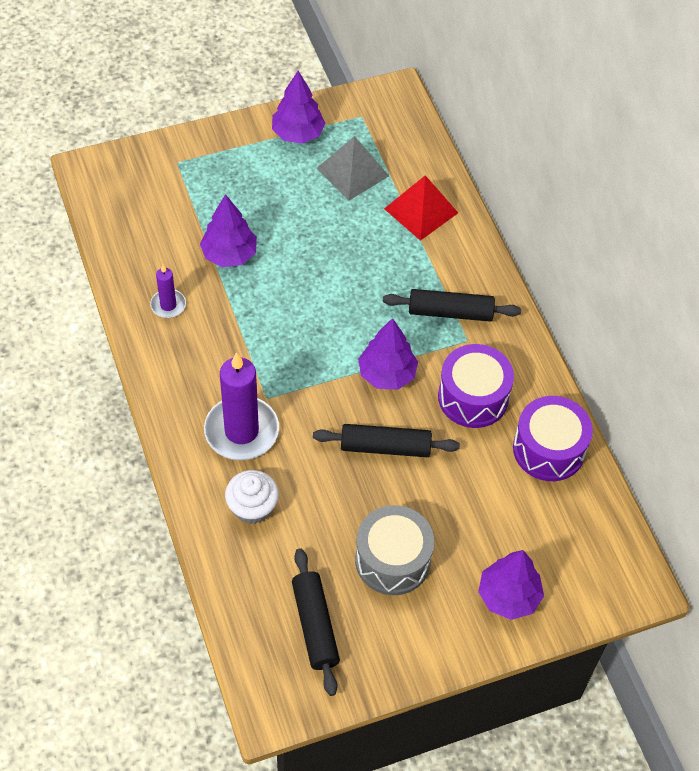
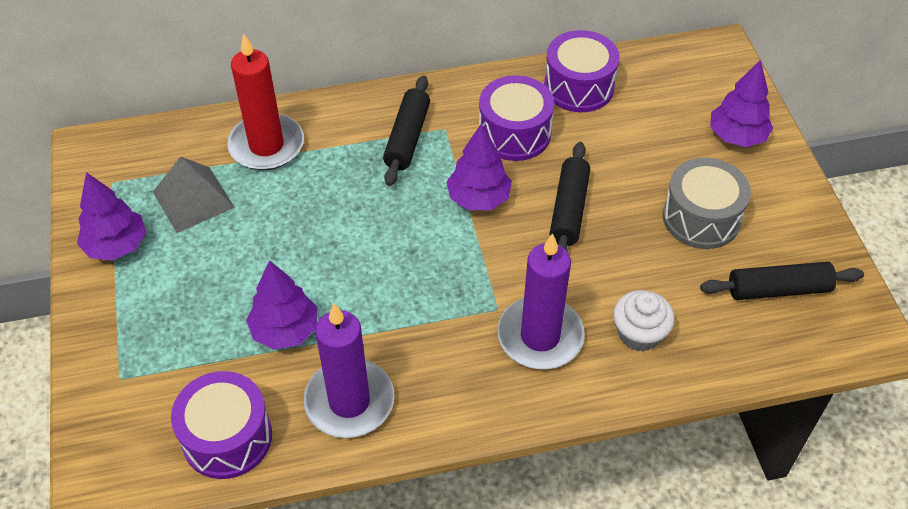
camera: 80 degrees left, 5 degrees down
purple candle [150,265,186,318] -> purple candle [303,303,394,438], size x2.00
red pyramid [384,175,458,241] -> red candle [227,34,304,170]
none -> purple drum [171,371,272,479]

